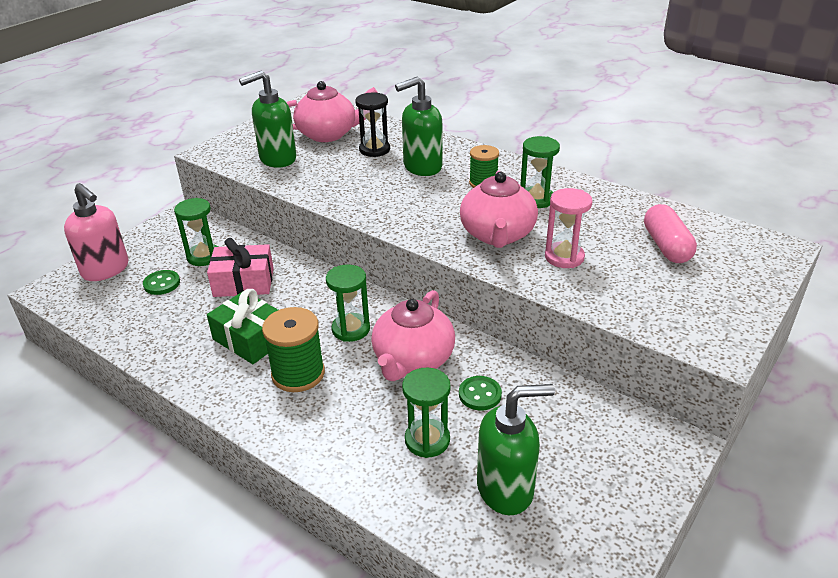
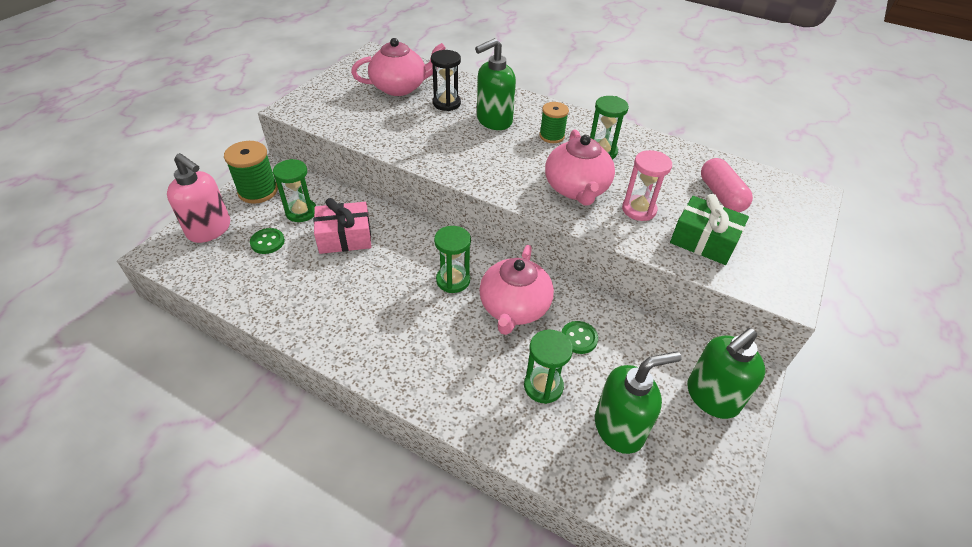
camera: 10 degrees left, 10 degrees up
green gift [207,289,278,364] -> green gift moved to [670,194,749,265]
green soap dispenser [239,71,297,168] -> green soap dispenser moved to [687,328,766,419]
green spool [262,307,325,392] -> green spool moved to [224,141,278,204]

